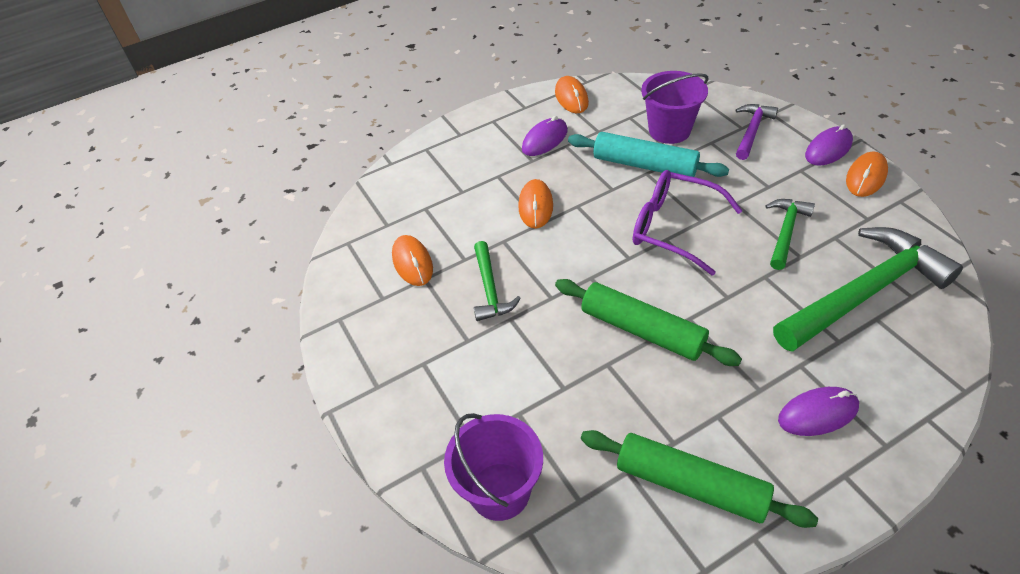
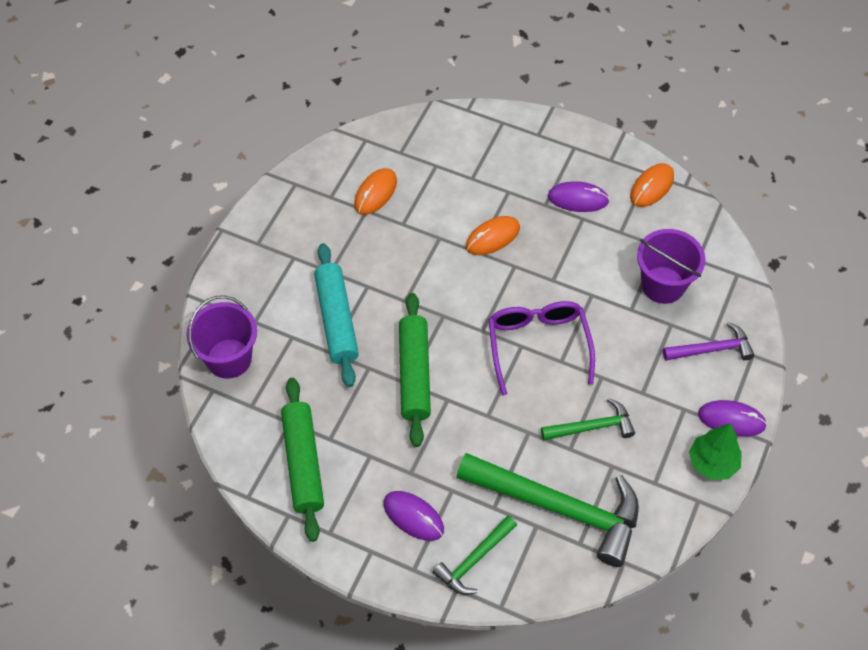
camera: 50 degrees right, 10 degrees up
green hammer [474,241,521,321] -> green hammer moved to [432,516,517,595]
turquoise rolling pin [568,132,729,177] -> turquoise rolling pin moved to [314,243,359,387]
orange mouse [846,151,888,197] -> green tree [689,423,742,480]

